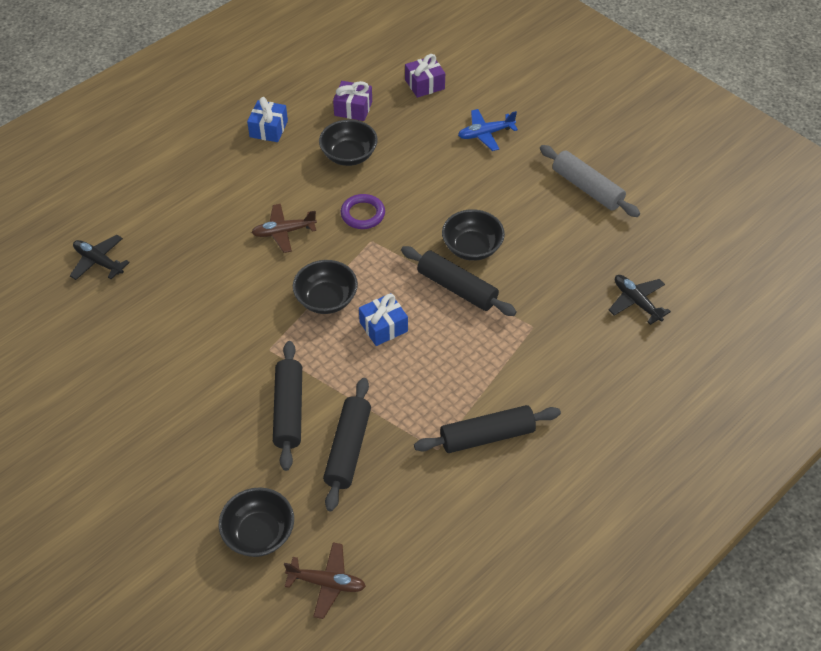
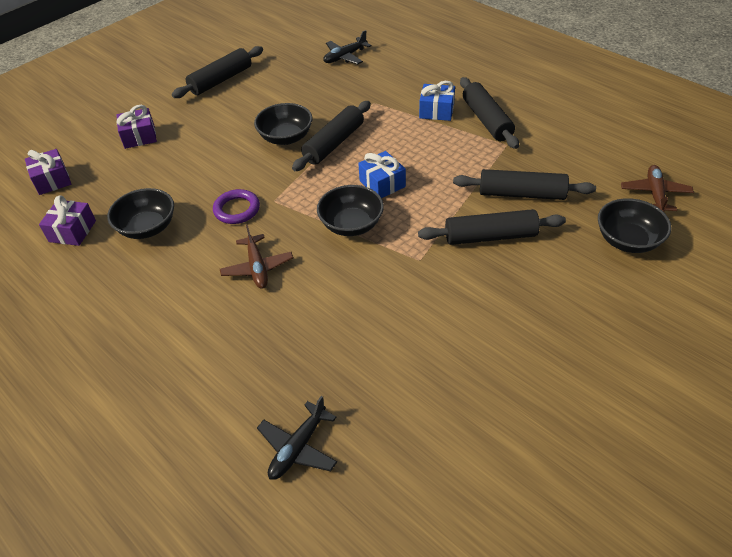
camera: 90 degrees left, 5 degrees down
blue gift [247,97,288,142] -> blue gift moved to [419,81,455,121]
blue plane [458,109,518,151] -> purple gift [116,105,157,149]
grey rolling pin [540,145,640,217] -> black rolling pin [172,46,263,98]

